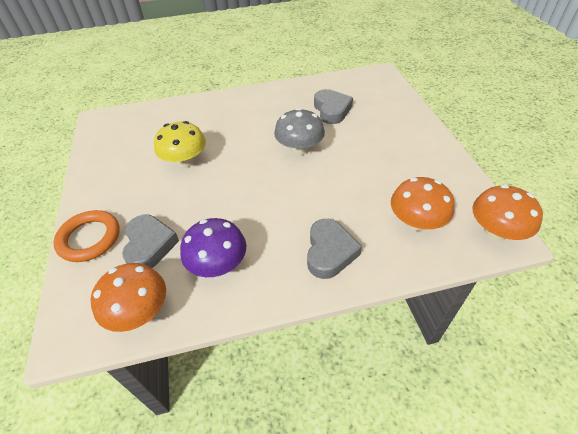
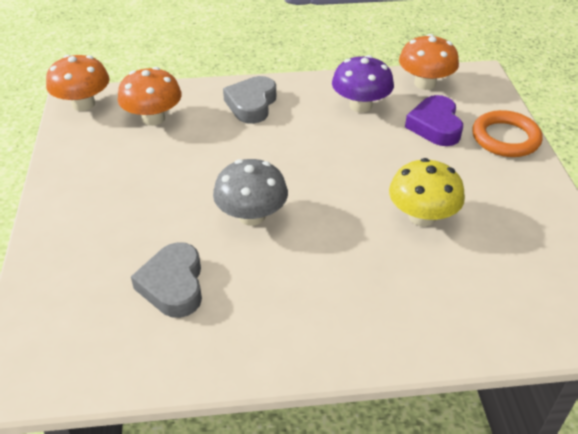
camera: 175 degrees left, 5 degrees down
grey heart [122,215,179,268] -> purple heart [405,95,463,146]

